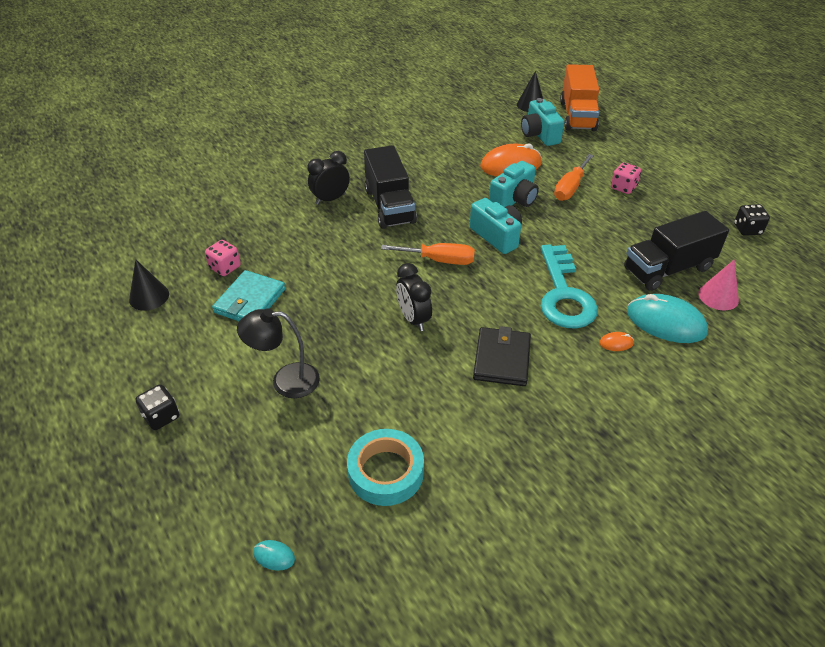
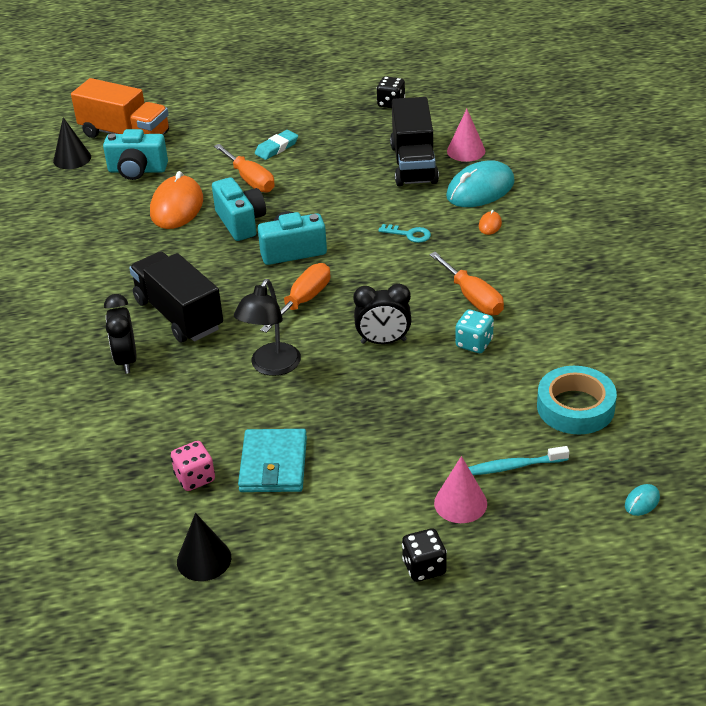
camera: 65 degrees left, 5 degrees down
turquoise wallet [212,270,285,321] -> turquoise wallet turned 45 degrees clockwise [238,429,307,492]
black lamp [237,308,320,398] -> black lamp moved to [234,279,301,376]
black truck [364,145,417,229] -> black truck turned 135 degrees counterclockwise [129,252,223,342]
black wallet [473,326,531,386] -> orange screwdriver [429,252,504,315]
turquoise key [541,245,598,329] -> turquoise key [378,224,431,243], size x0.41
pink dice [611,162,641,194] -> turquoise eraser [255,130,298,160]
none -> pink cone [434,456,487,523]
none -> turquoise dice [455,310,494,353]
none -> turquoise toothbrush [468,446,569,475]

